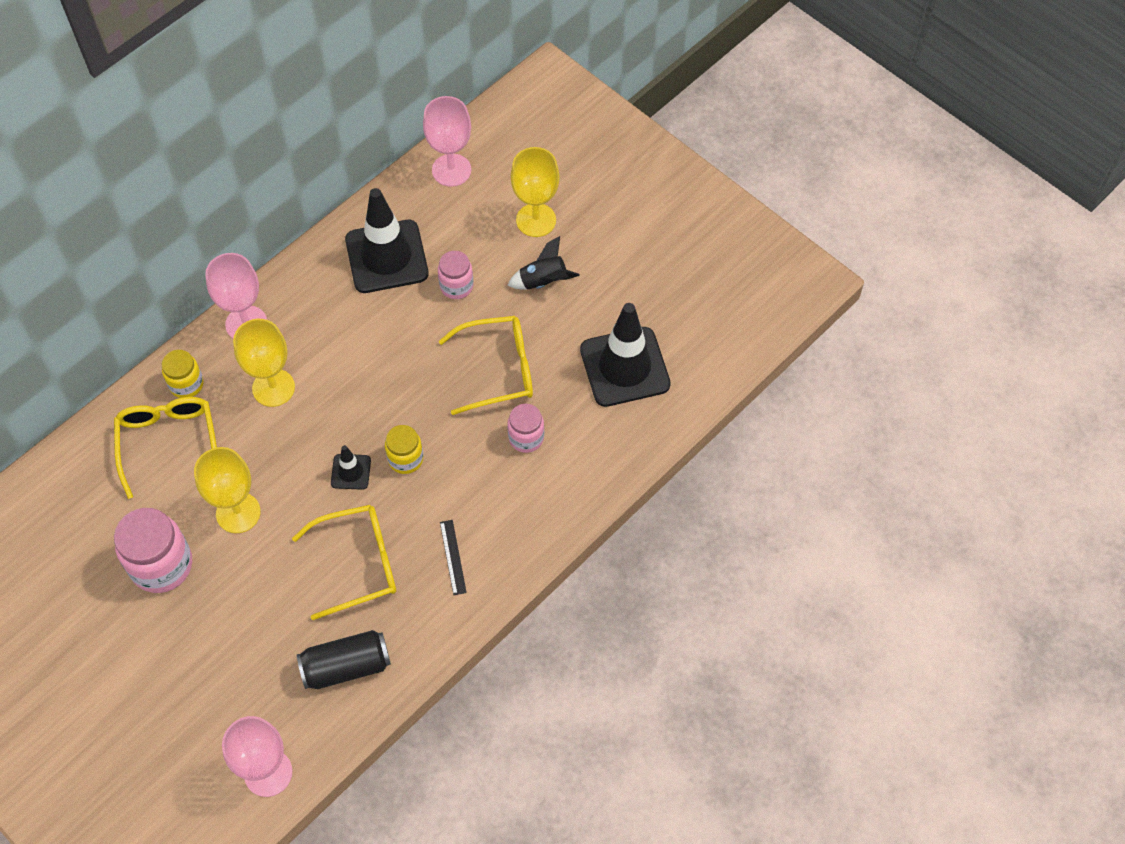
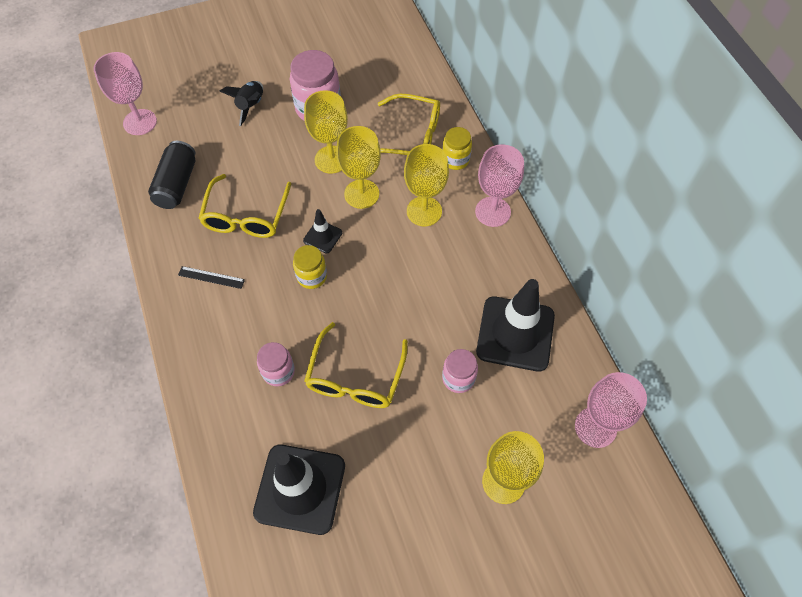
camera: 115 degrees right, 0 degrees up
black rocket [507,236,580,290] -> black rocket moved to [219,81,263,126]
none -> yellow goblet [336,126,381,209]

